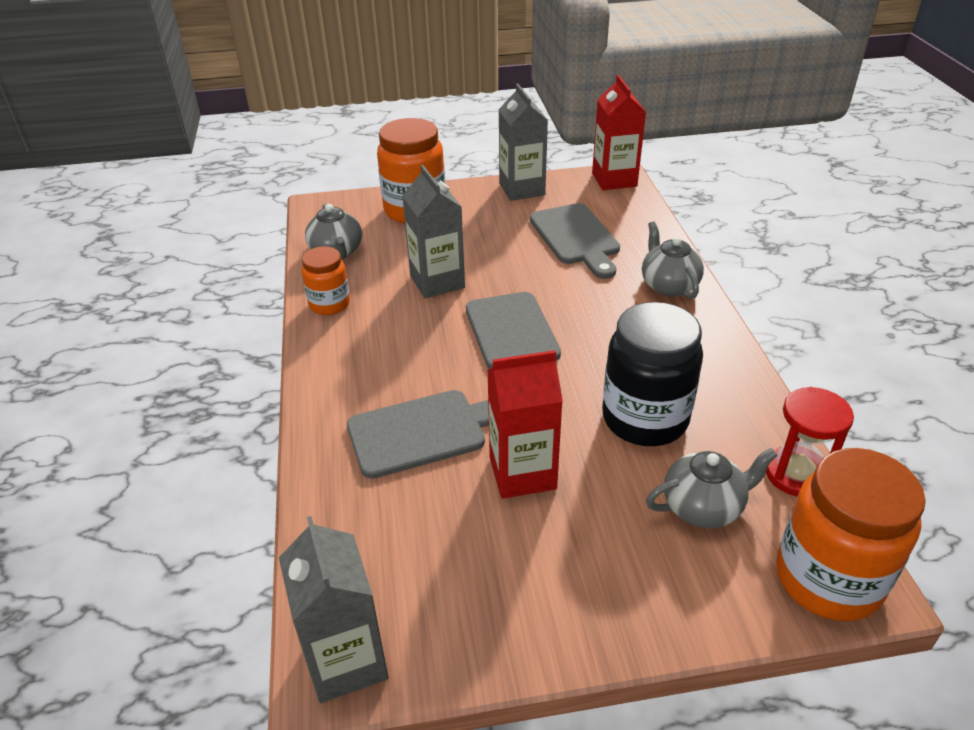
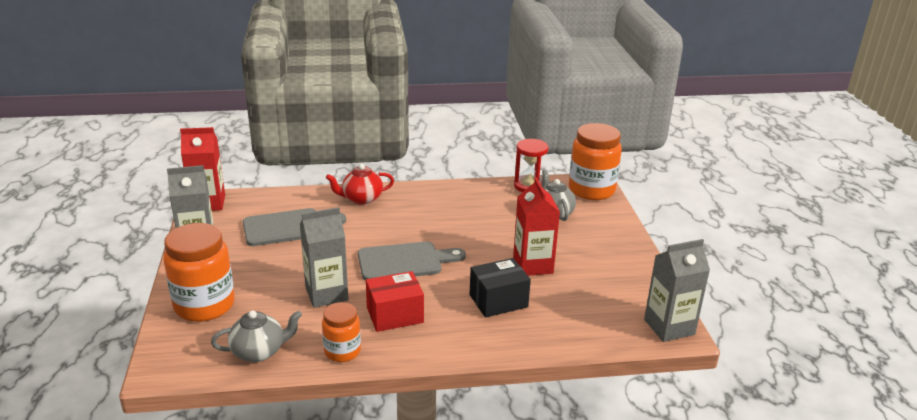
camera: 90 degrees left, 10 degrees down
grey cutting board [347,390,489,479] -> black box [470,258,531,318]
black jar [602,302,703,446] -> none
grey teapot [642,222,704,299] -> red teapot [326,164,394,205]
none -> red box [366,271,424,332]

